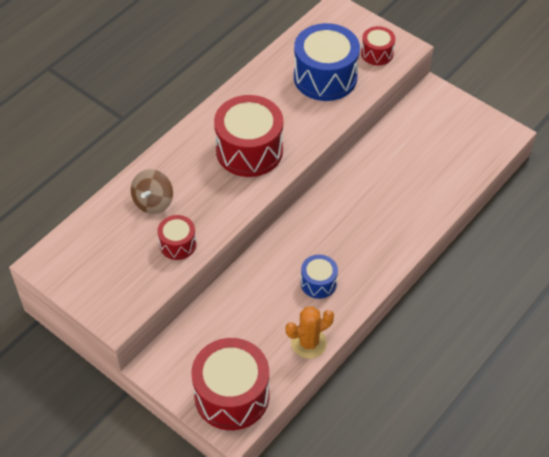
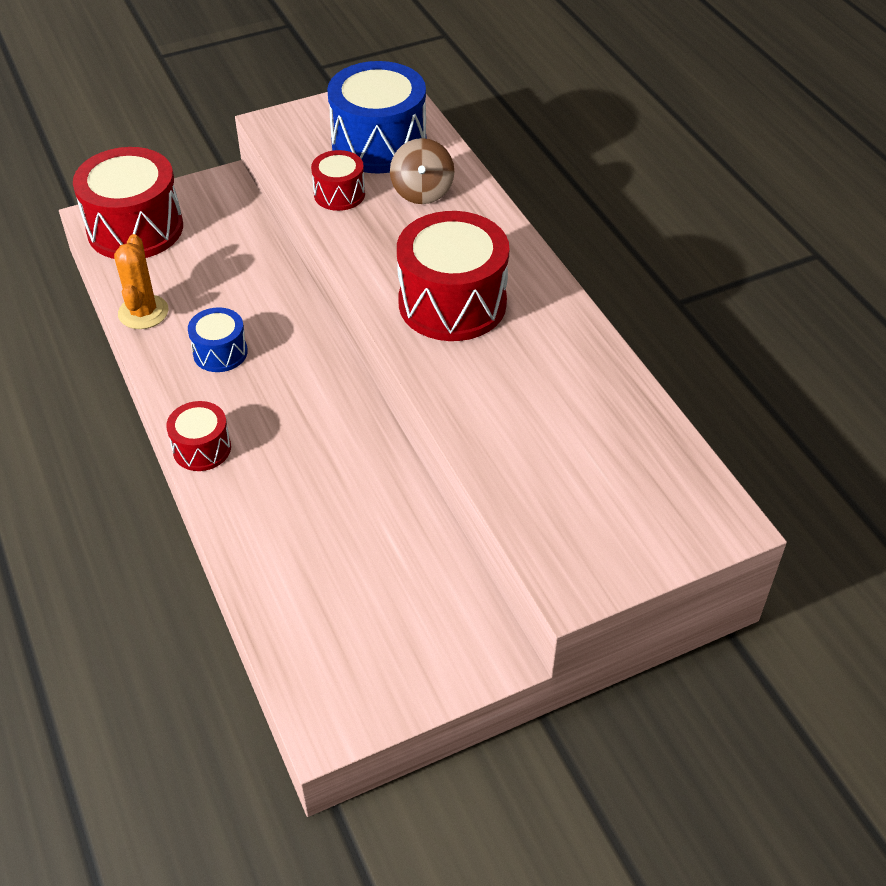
camera: 115 degrees right, 5 degrees down
brown spinning top [131,169,173,214] -> brown spinning top turned 135 degrees counterclockwise [390,138,454,204]
blue drum [294,23,360,101] -> blue drum moved to [327,61,427,173]
red drum [361,26,395,65] -> red drum moved to [166,401,231,471]

